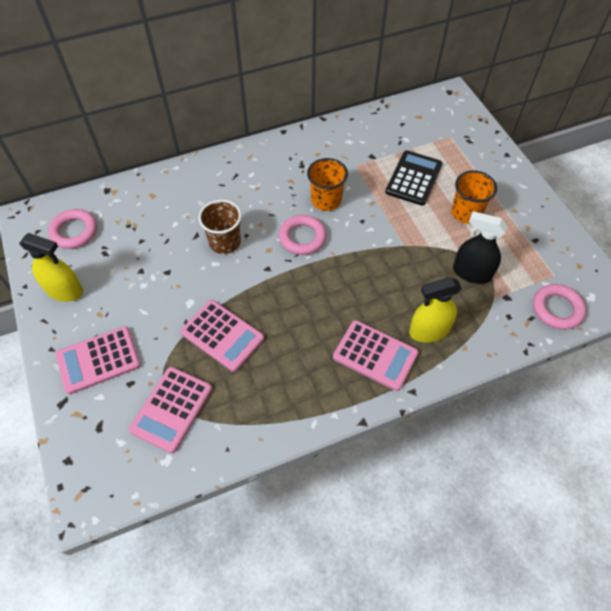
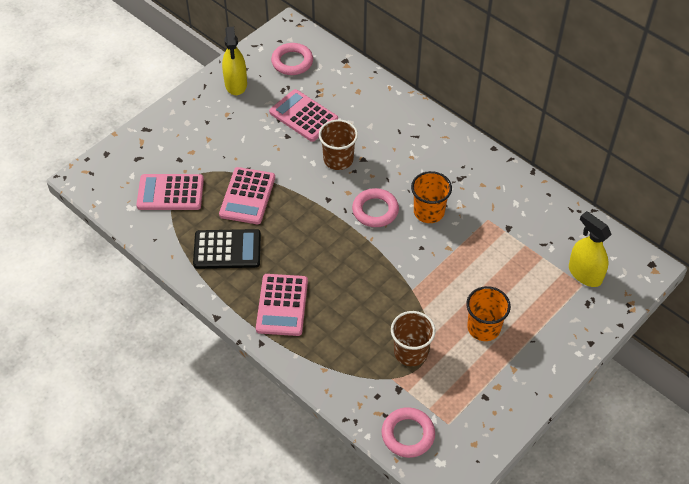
camera: 65 degrees right, 5 degrees down
pink calculator [56,326,140,394] -> pink calculator moved to [269,89,338,142]
black calculator [385,150,442,206] -> black calculator moved to [193,229,261,269]
yellow spray bottle [409,277,462,343] -> yellow spray bottle moved to [569,211,612,287]
black spray bottle [453,211,508,284] -> brown cup [391,311,436,366]

